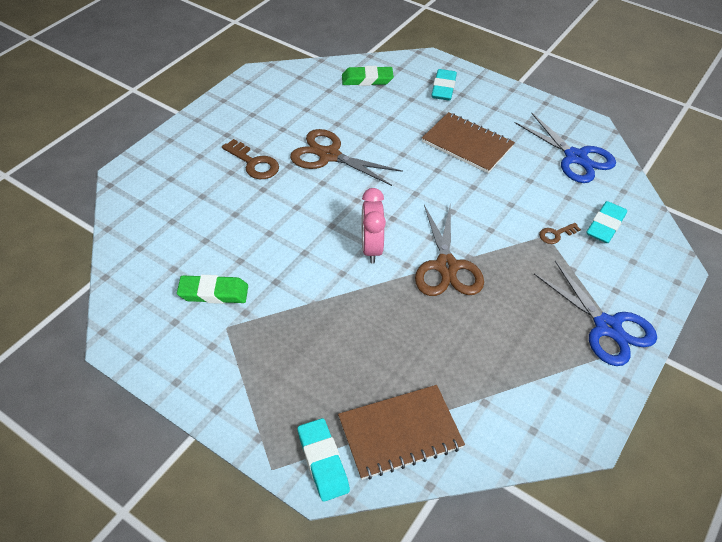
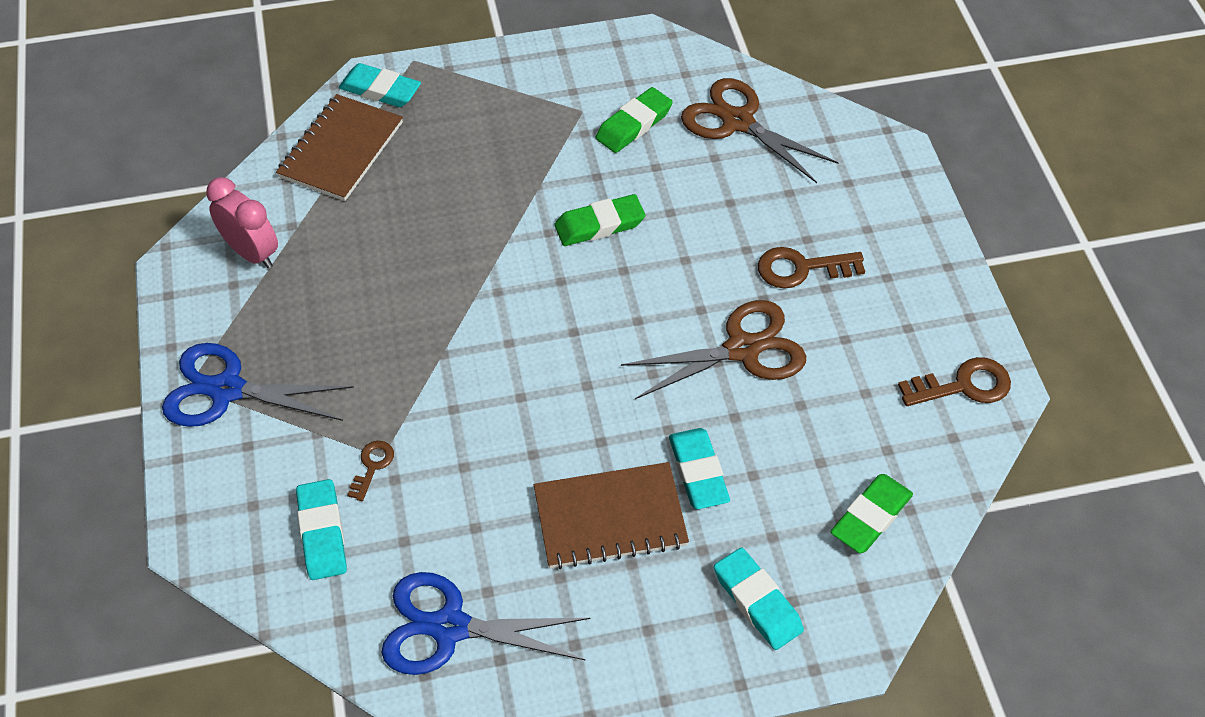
camera: 135 degrees right, 5 degrees up
pink clock [362,188,386,264] -> pink clock moved to [206,177,278,269]
brown scissors [415,204,484,296] -> brown scissors moved to [681,78,839,183]
none -> green eraser [555,194,645,246]
none -> turquoise eraser [669,428,730,509]
none -> brown key [898,357,1011,406]

